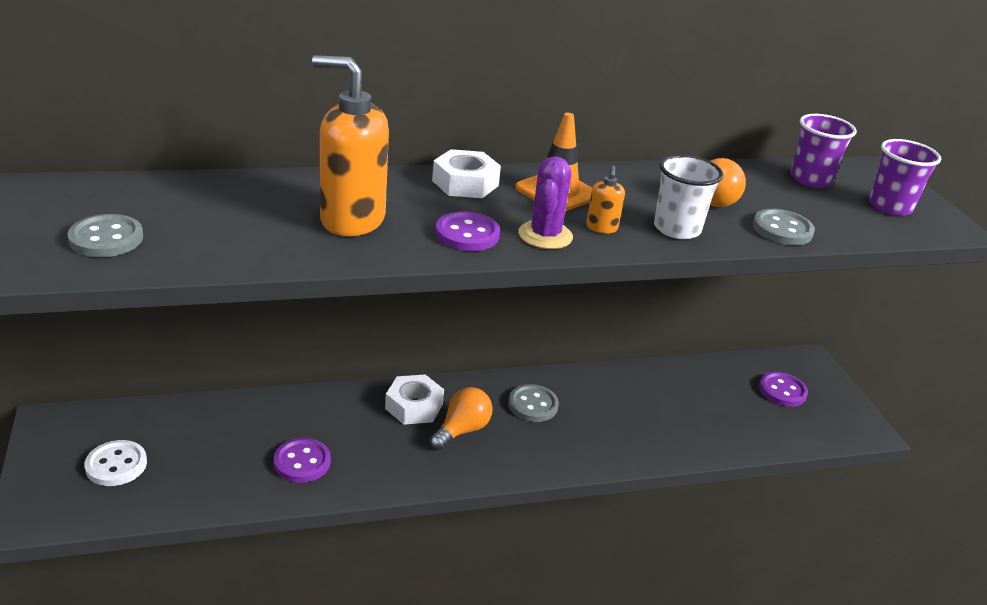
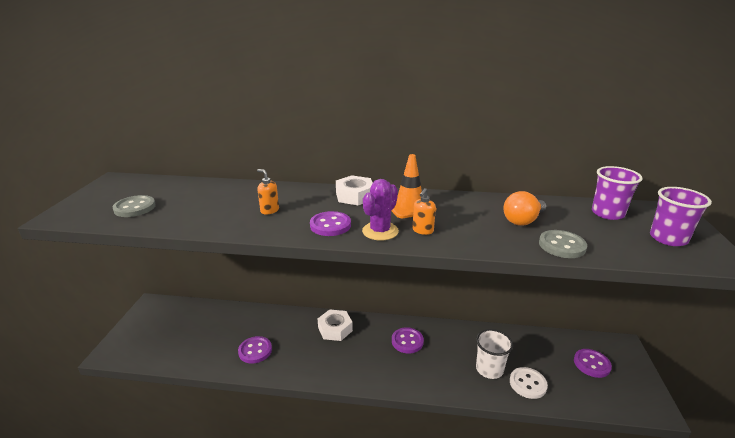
camera: 25 degrees right, 5 degrees down
white button [85,440,147,486] -> white button moved to [510,367,548,399]
orange soap dispenser [312,55,389,236] -> orange soap dispenser [257,169,279,214], size x0.44
orange light bulb [429,387,493,450] -> none
grey button [508,384,559,422] -> purple button [392,327,424,354]
white cup [654,155,723,239] -> white cup moved to [476,329,513,379]

